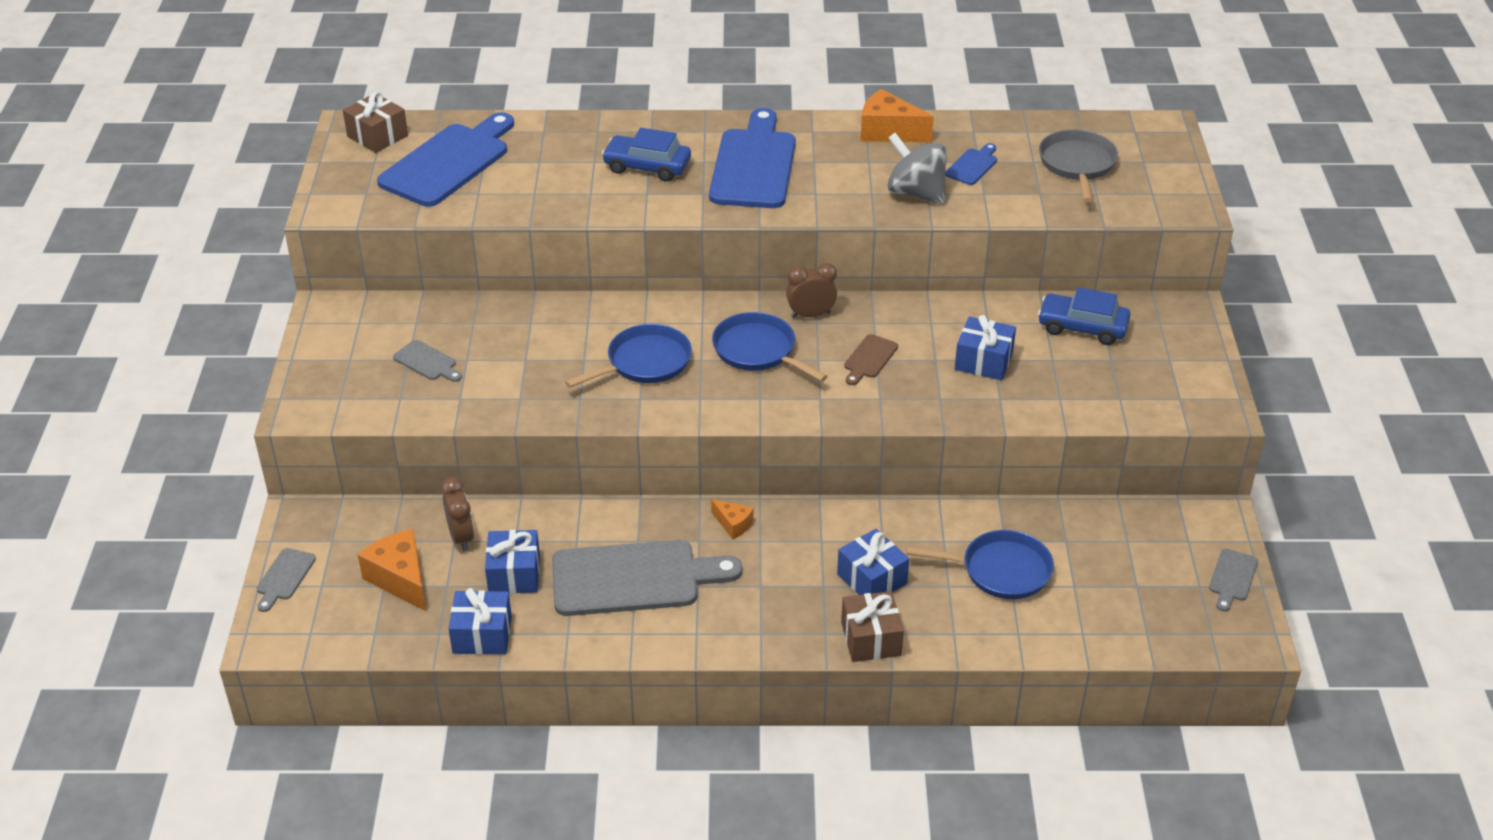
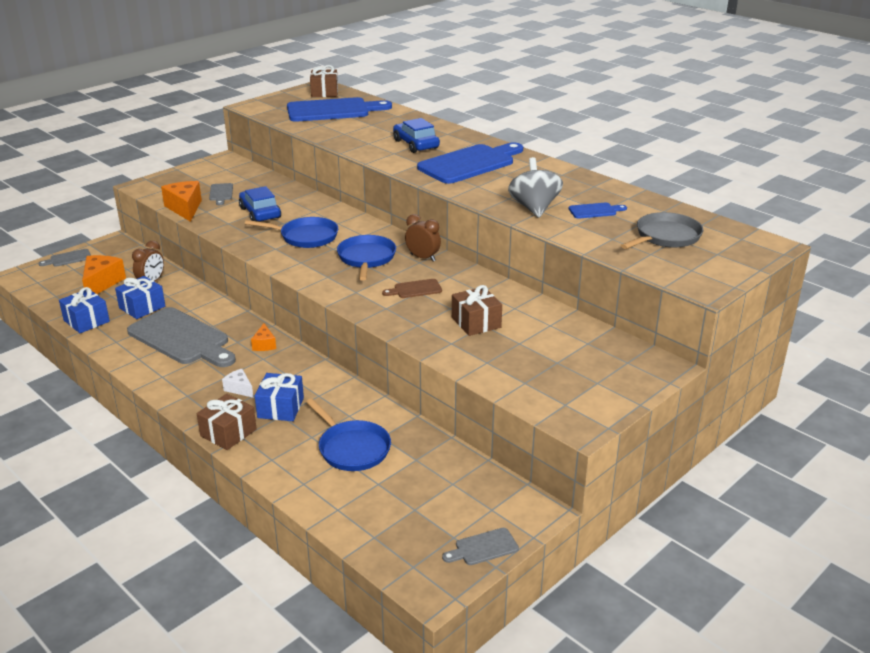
camera: 45 degrees right, 10 degrees down
orange cheese [861,89,934,142] -> orange cheese moved to [161,181,202,222]
blue gift [955,315,1016,380] -> brown gift [452,285,502,336]
blue car [1038,287,1131,345] -> blue car moved to [239,186,281,221]
none -> white cheese [222,369,253,398]

